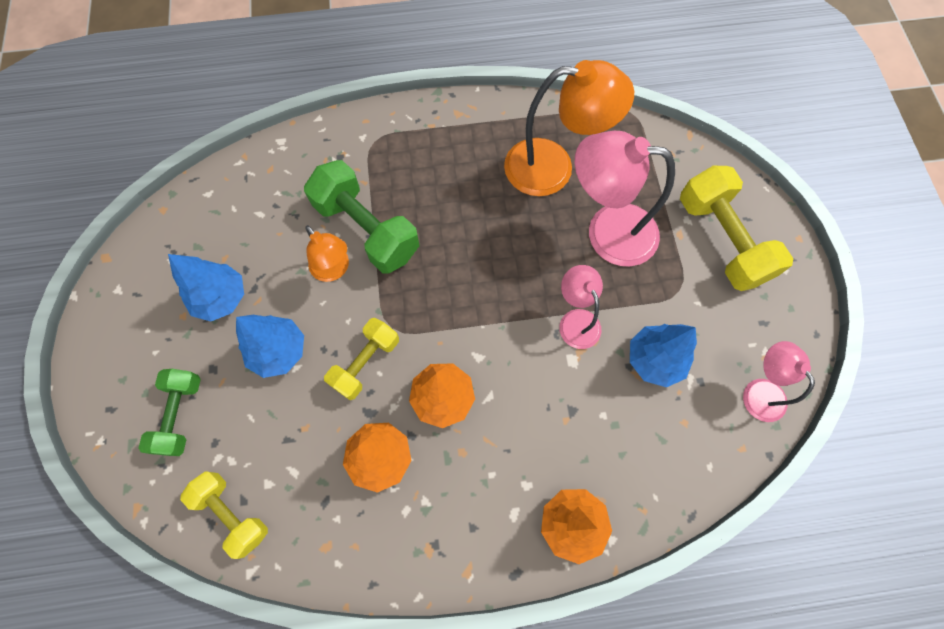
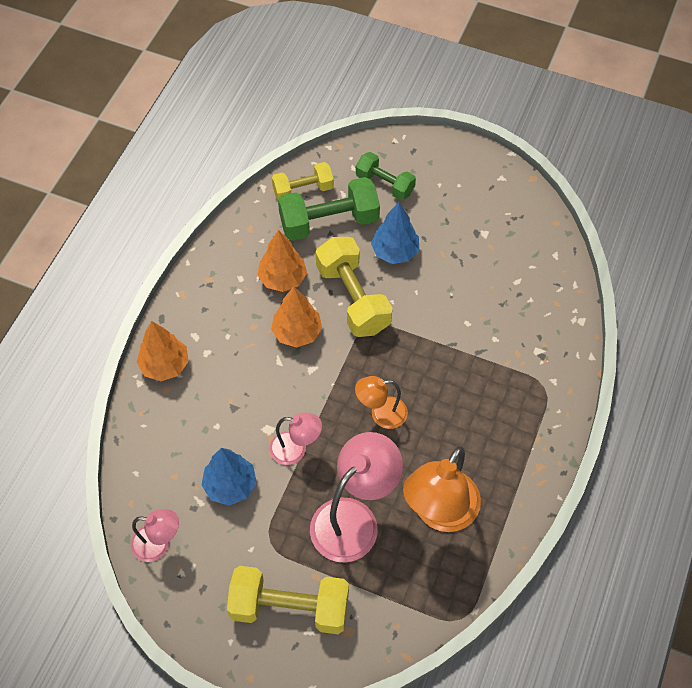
camera: 120 degrees right, 10 degrees down
blue tree [168,254,244,322] -> none
green dumbbell [304,160,420,274] -> green dumbbell moved to [278,177,380,241]
orange lamp [305,225,349,282] -> orange lamp moved to [355,376,408,429]
yellow dumbbell [324,318,399,400] -> yellow dumbbell [316,237,392,337], size x1.61

